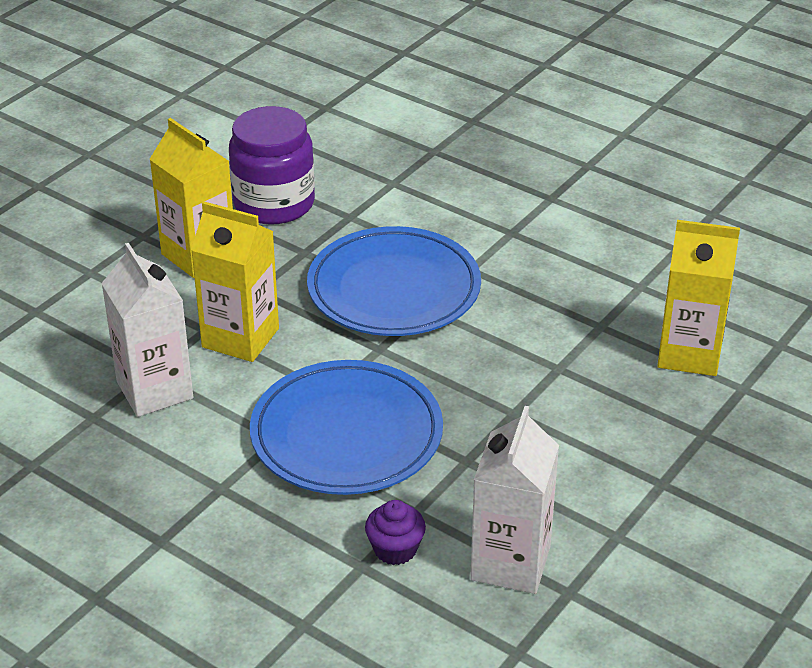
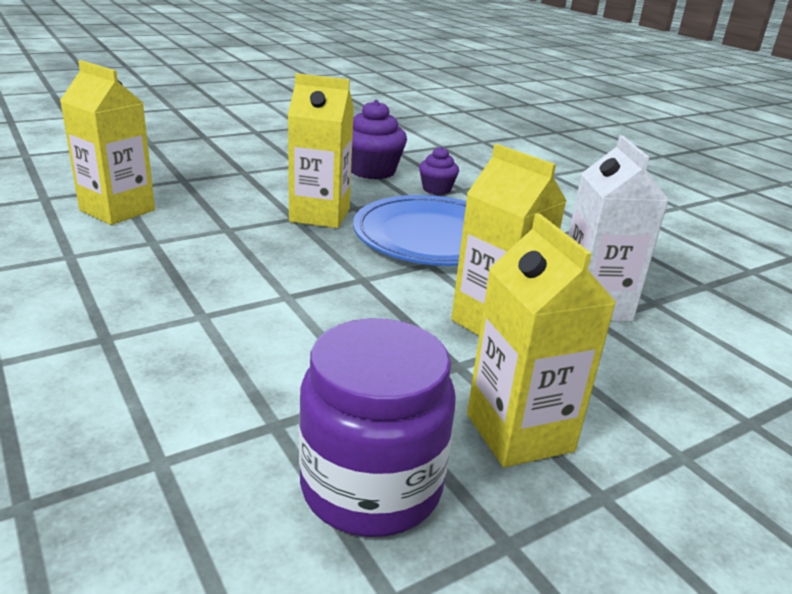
camera: 160 degrees left, 10 degrees down
blue plate [307,226,481,336] -> none
white carton [470,406,559,594] -> purple cupcake [351,100,407,179]
none -> yellow carton [288,73,354,228]

